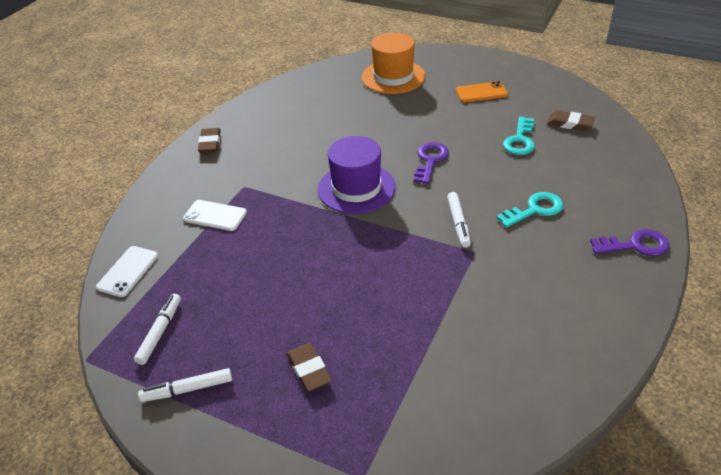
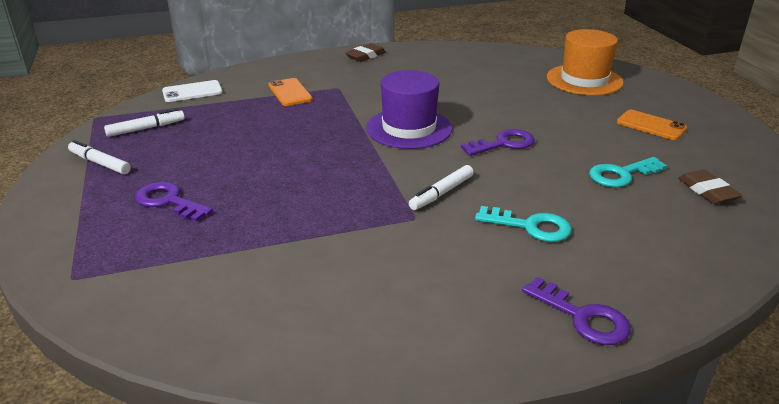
camera: 45 degrees right, 10 degrees down
white phone [183,200,247,231] -> orange phone [269,78,313,106]
brown eraser [287,343,332,392] -> purple key [135,182,213,222]

